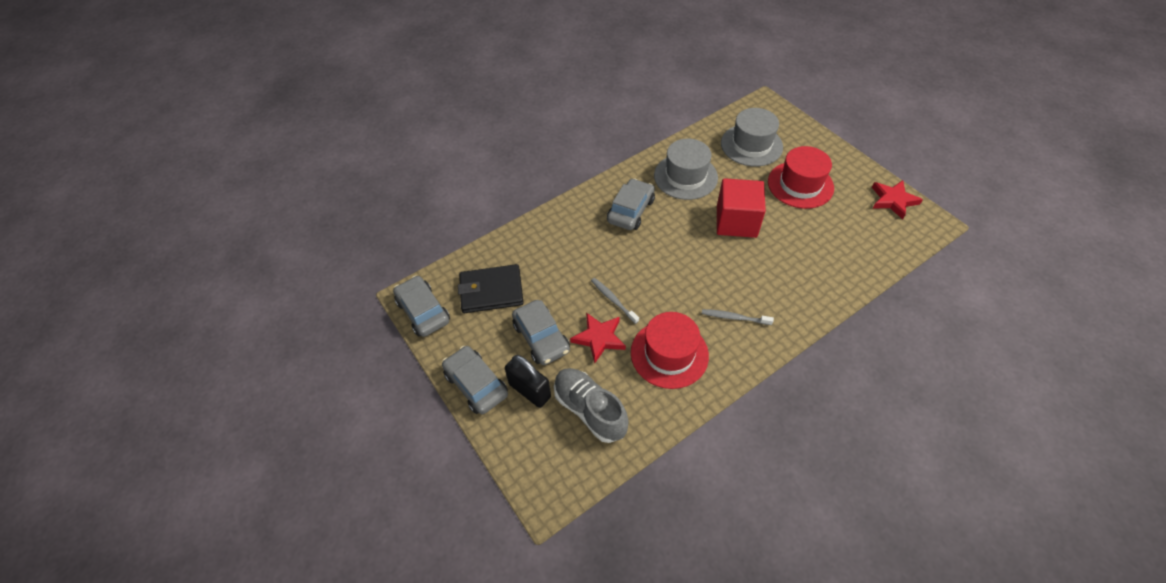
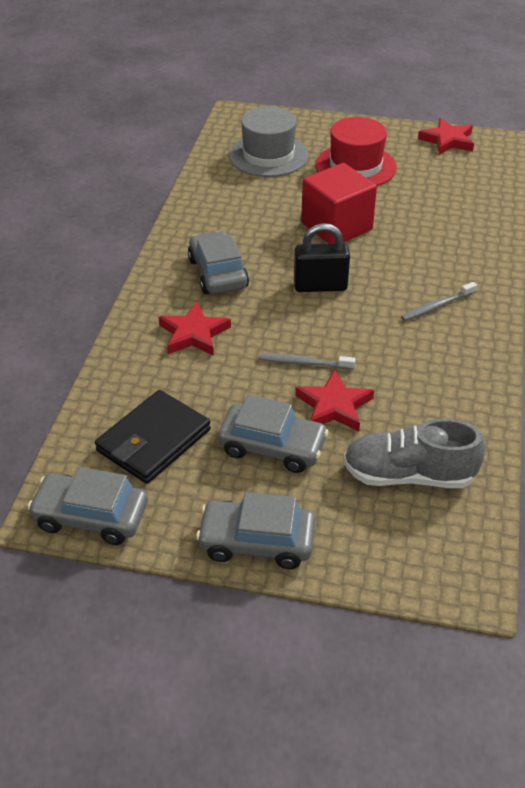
camera: 45 degrees left, 10 degrees down
black padlock [505,355,551,408] -> black padlock moved to [294,223,350,292]
red hat [631,312,709,389] -> none
grey hat [654,139,718,200] -> none
none -> red star [159,302,231,356]

